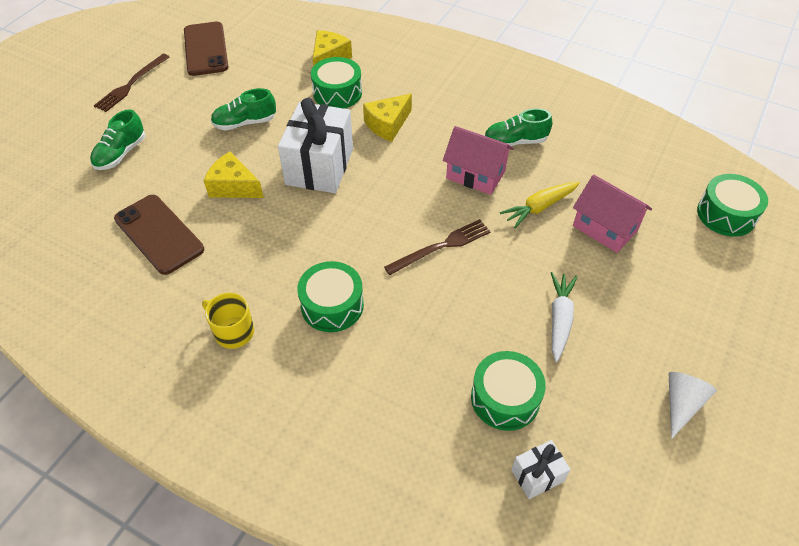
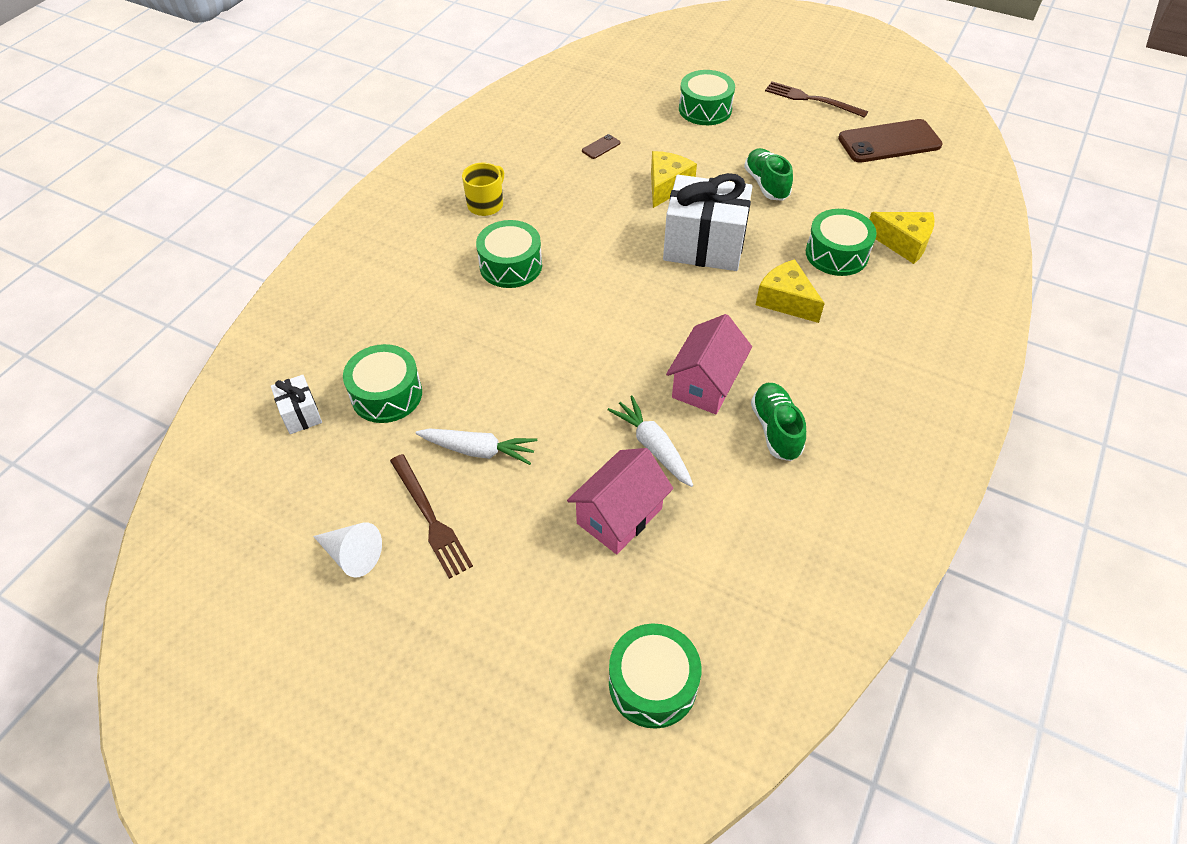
camera: 90 degrees right, 0 degrees up
green shoe [90,109,145,170] -> green drum [679,70,735,125]
brown phone [114,195,204,275] -> brown phone [582,134,620,159], size x0.40
brown fork [384,219,491,275] -> brown fork moved to [390,454,473,579]
yellow carrot [500,182,580,228] -> white carrot [608,396,693,487]

